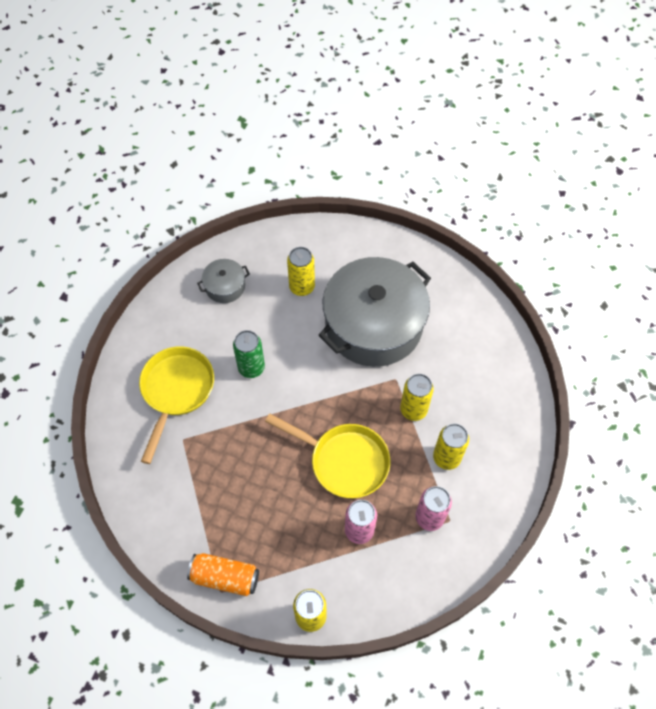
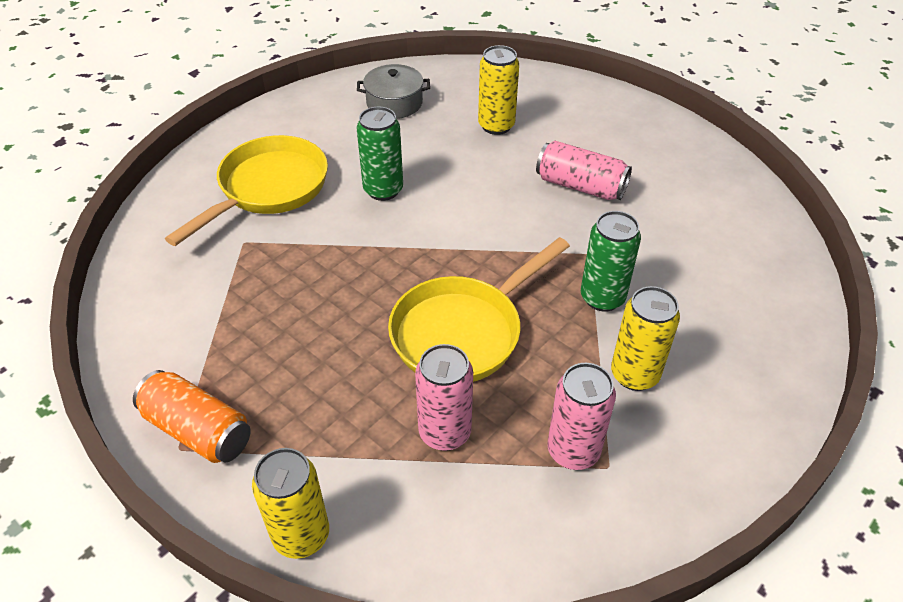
camera: 20 degrees right, 15 degrees down
yellow pan [265,413,390,498] -> yellow pan turned 90 degrees clockwise [388,237,570,382]
grey pot [319,257,431,367] -> pink can [536,141,632,200]
yellow can [400,374,434,421] -> green can [581,211,641,312]

